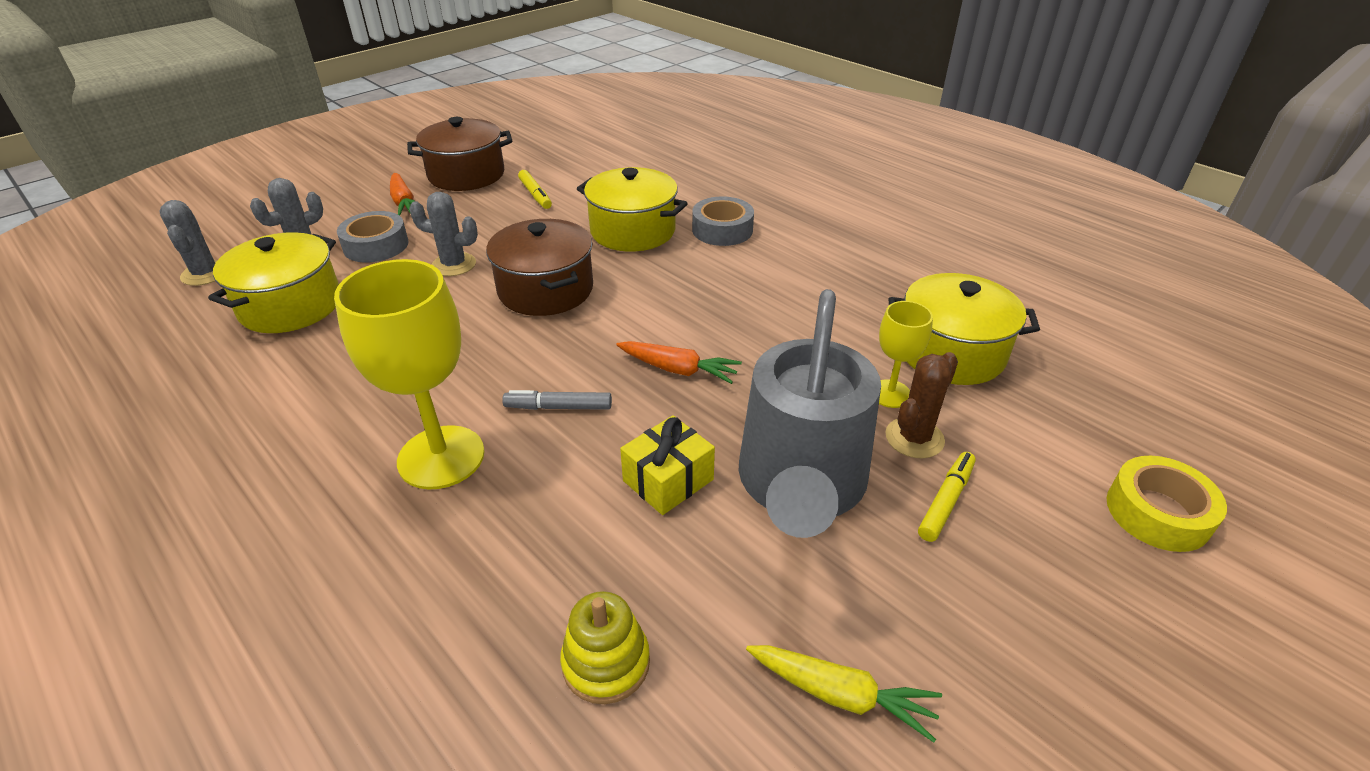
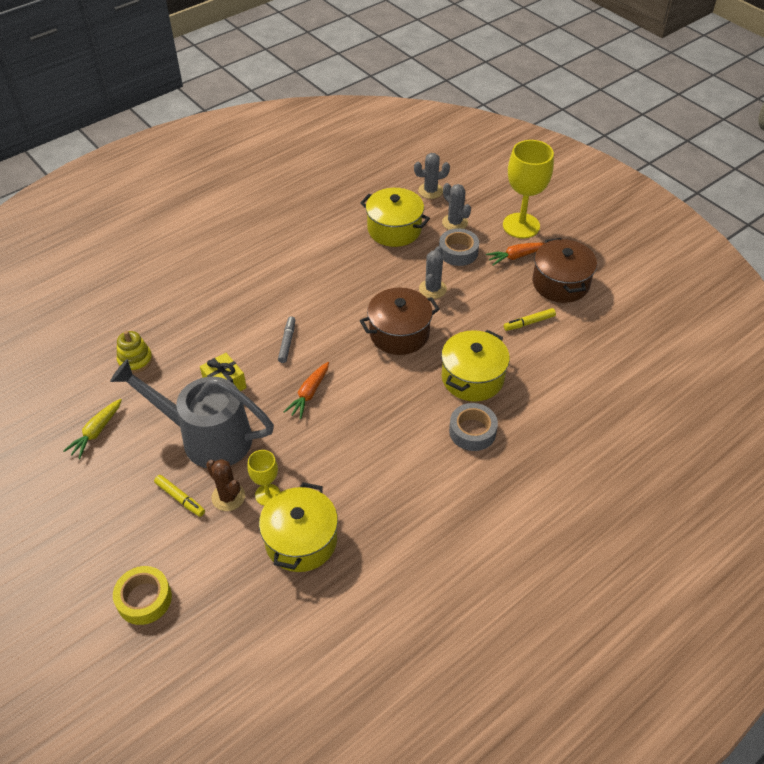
camera: 95 degrees right, 10 degrees up
yellow goblet [334,259,484,490] -> yellow goblet moved to [503,140,554,238]

